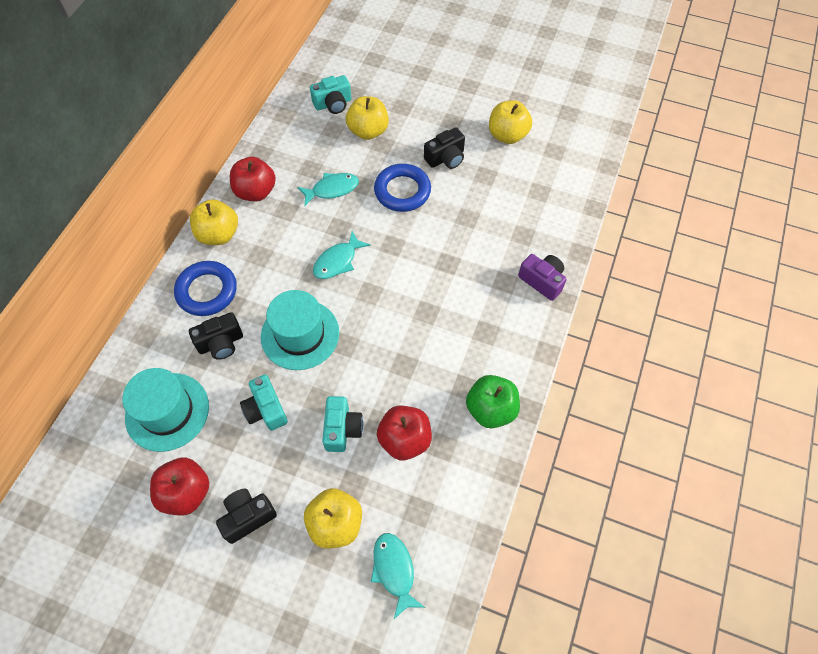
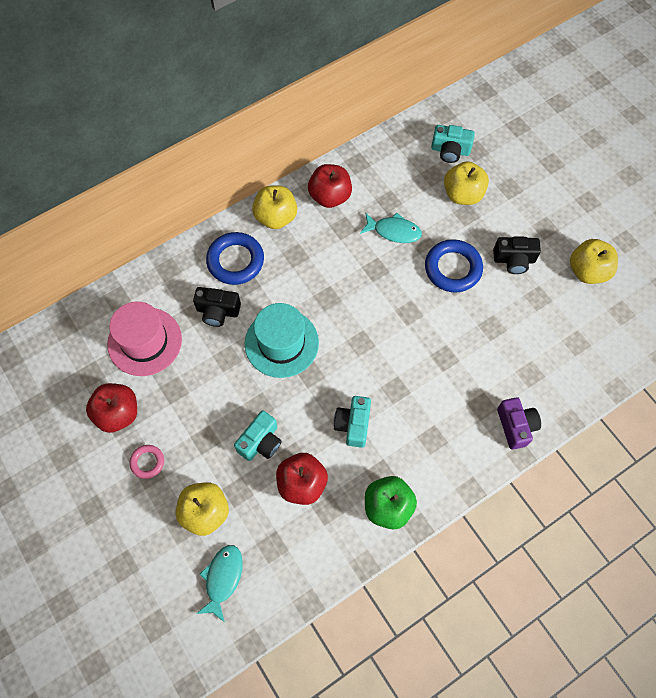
camera: 35 degrees right, 5 degrees up
turquoise hat [122,368,209,452] -> pink hat [107,301,182,376]
black camera [216,489,277,544] -> pink ring [130,445,164,479]
turquoise camera [240,375,288,431] -> turquoise camera moved to [334,396,371,448]
turquoise fish [313,231,370,279] -> none

